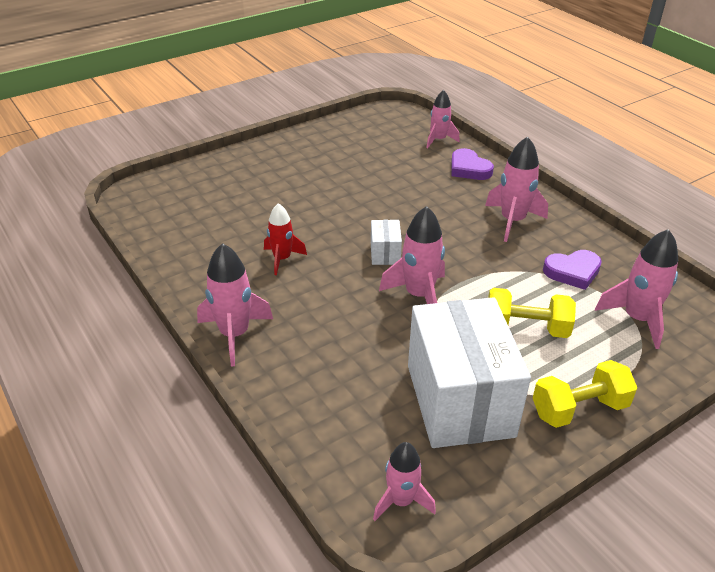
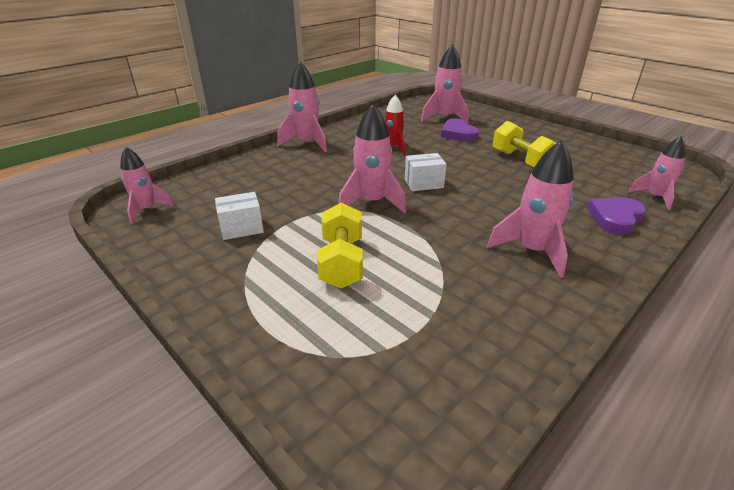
camera: 80 degrees right, 5 degrees down
white box [408,297,531,448] -> white box [215,192,264,240], size x0.41
yellow dumbbell [533,360,637,428] -> yellow dumbbell moved to [493,121,557,167]
purple heart [543,250,602,290] -> purple heart moved to [441,119,479,142]
pink rocket [595,229,678,349] -> pink rocket moved to [421,44,469,124]

